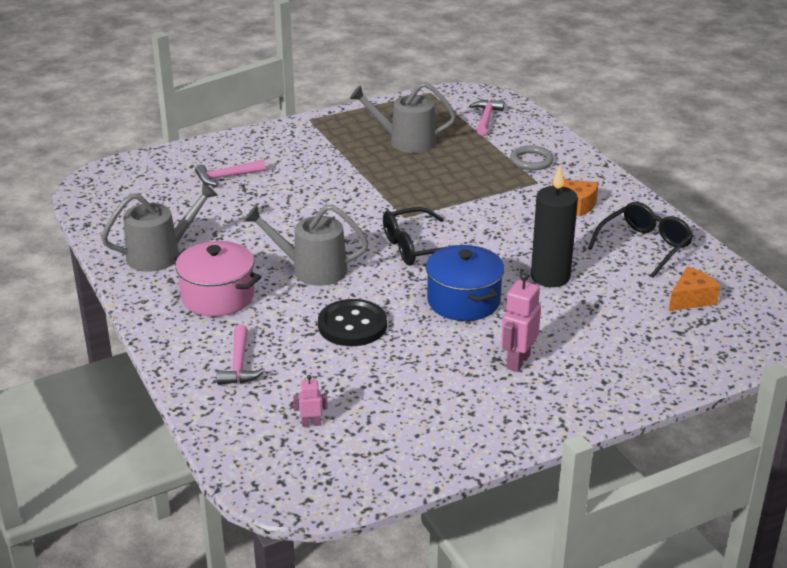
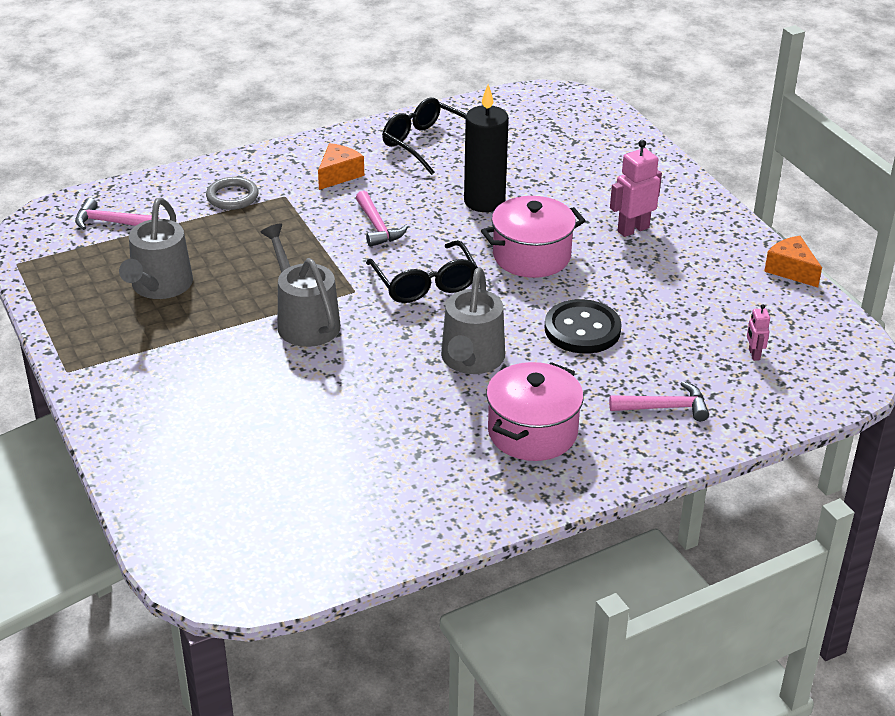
camera: 90 degrees left, 5 degrees up
grey watering can [101,183,218,272] -> grey watering can moved to [260,224,341,347]
pink hammer [195,160,266,186] -> pink hammer moved to [356,191,408,247]
blue pot [426,245,505,321] -> pink pot [481,196,585,278]
pink robot [501,273,541,372] -> pink robot turned 120 degrees clockwise [610,140,662,237]
orange cheese [669,267,720,311] -> orange cheese moved to [764,236,822,287]

